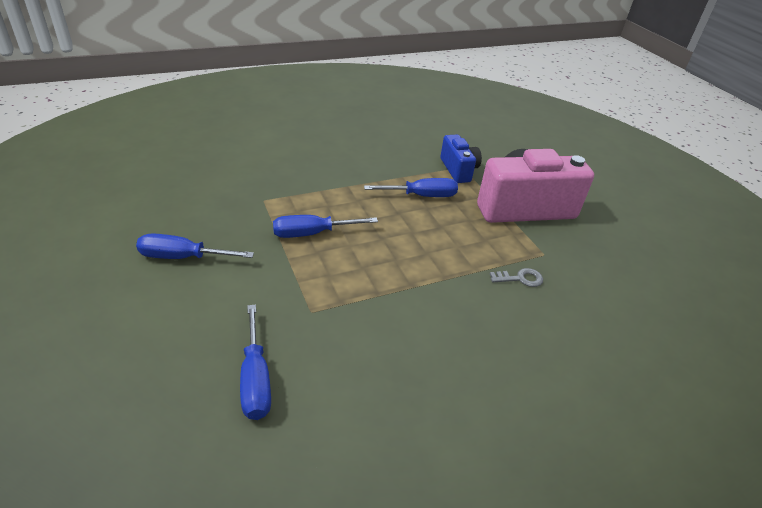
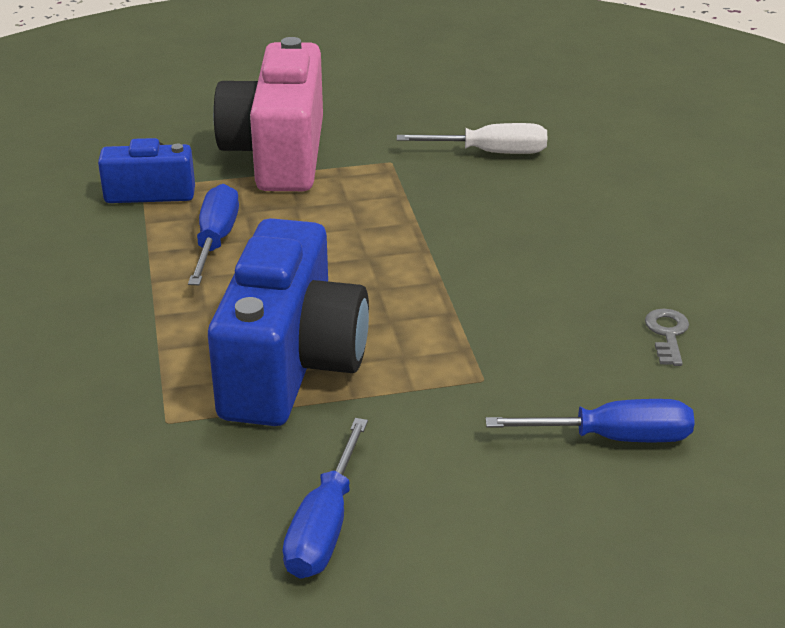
camera: 75 degrees left, 5 degrees down
blue screwdriver [273,215,378,238] -> blue camera [208,218,369,426]
grey key [490,268,543,287] -> grey key moved to [645,309,689,366]
none -> white screwdriver [397,123,547,154]

